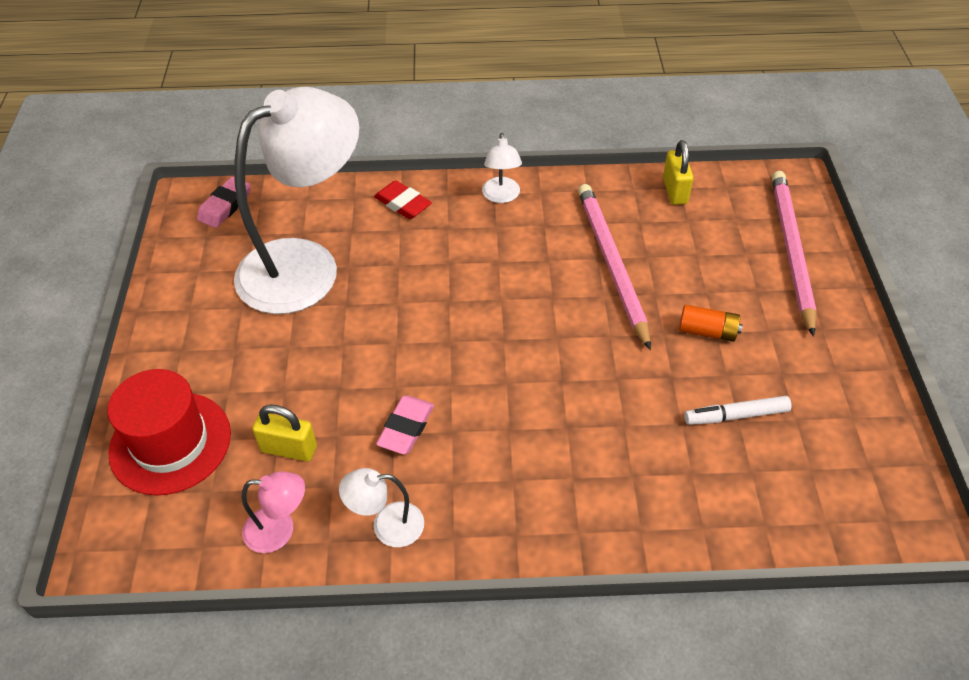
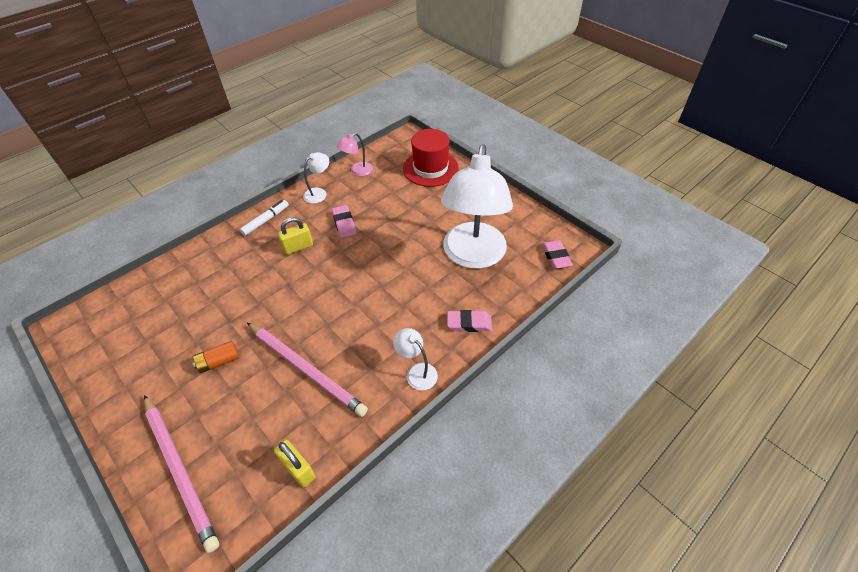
camera: 140 degrees right, 0 degrees up
yellow padlock [252,405,317,462] -> yellow padlock moved to [278,217,313,255]
red eraser [374,180,432,219] -> pink eraser [447,310,492,332]
white marker [684,396,792,425] -> white marker moved to [240,200,289,236]

